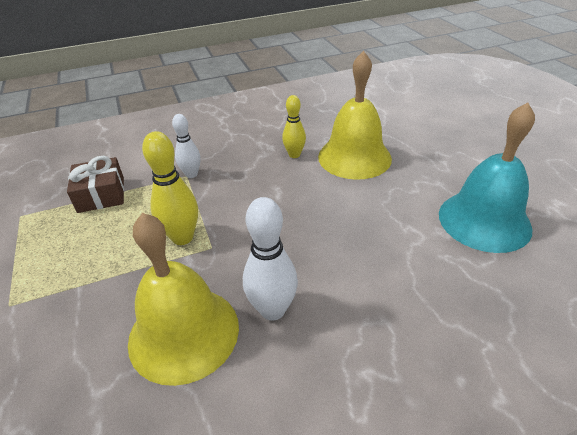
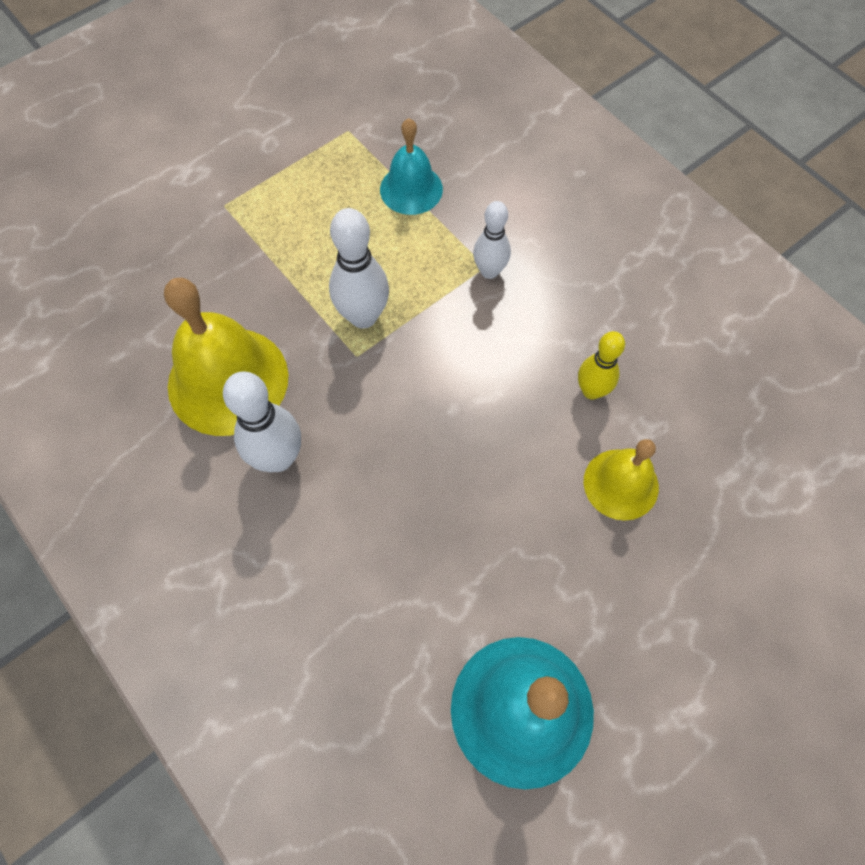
camera: 70 degrees right, 25 degrees up
brown gift [67,156,124,213] -> turquoise bell [380,118,443,215]
yellow bowling pin [142,131,198,245] -> white bowling pin [329,208,389,329]
yellow bell [318,51,392,180] -> yellow bell [584,439,659,521], size x0.59

